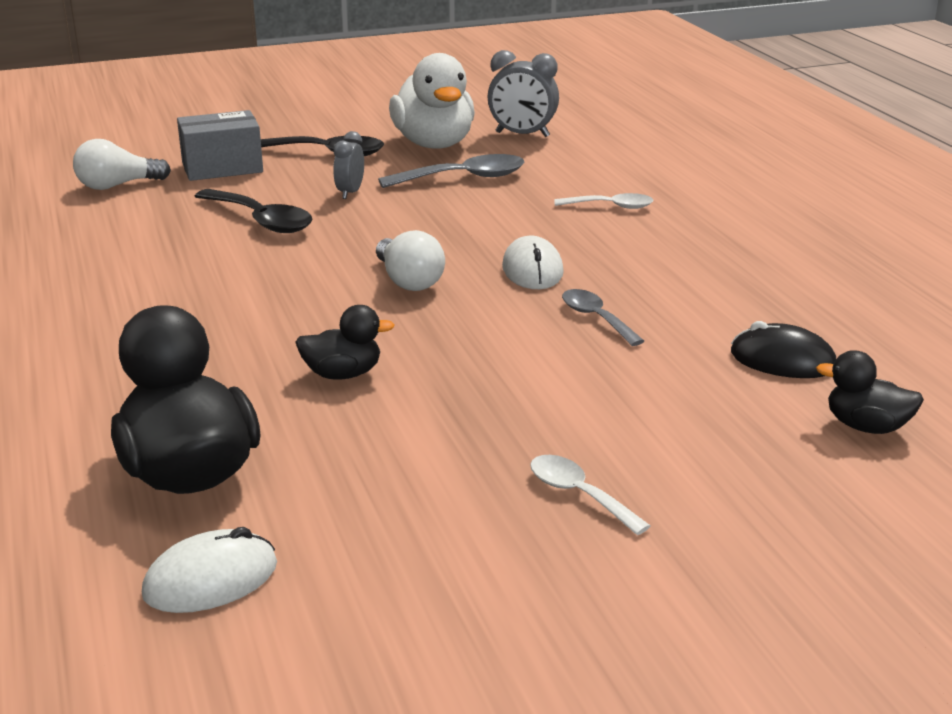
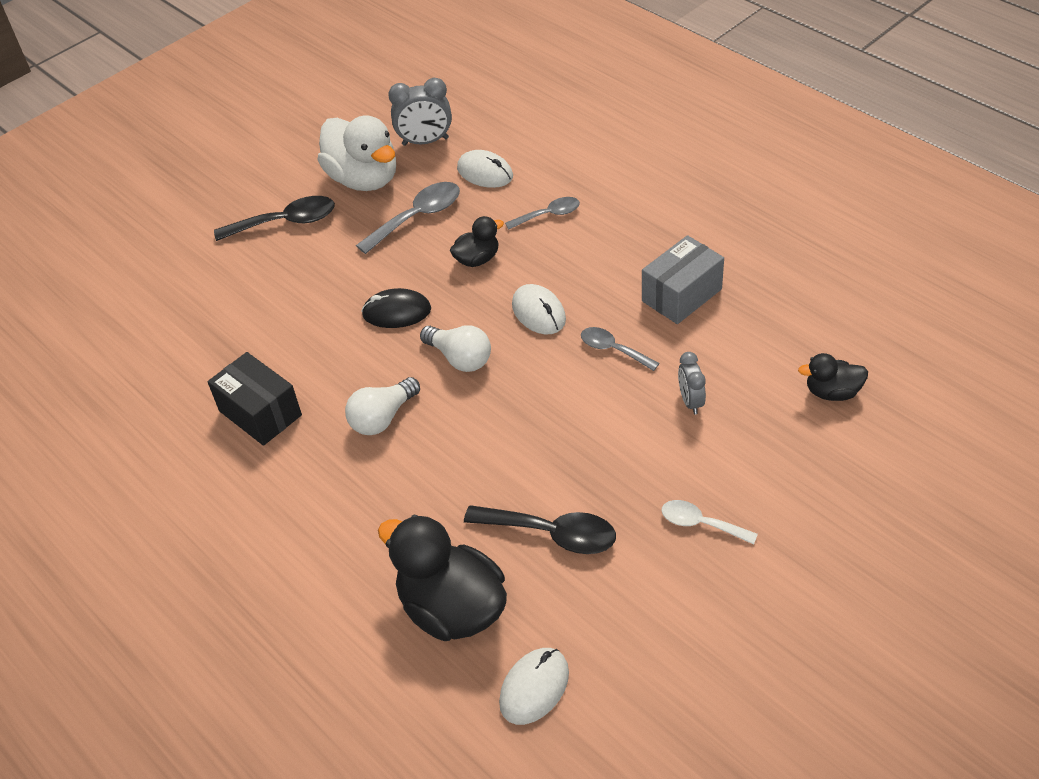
camera: 20 degrees left, 20 degrees up
white light bulb [73,139,171,190] -> white light bulb moved to [345,377,420,435]
grey box [177,110,263,181] -> grey box moved to [642,235,724,324]
black spoon [194,189,313,233] -> black spoon moved to [464,505,616,554]
black duck [295,305,395,380] -> black duck moved to [450,216,504,267]
grey clock [333,131,364,199] -> grey clock moved to [678,352,706,414]
white spoon [554,193,653,209] -> grey spoon [505,197,580,229]
black mouse [731,321,836,378] -> black mouse moved to [361,288,431,328]
none -> black box [208,352,302,446]
none -> white mouse [457,150,513,188]

